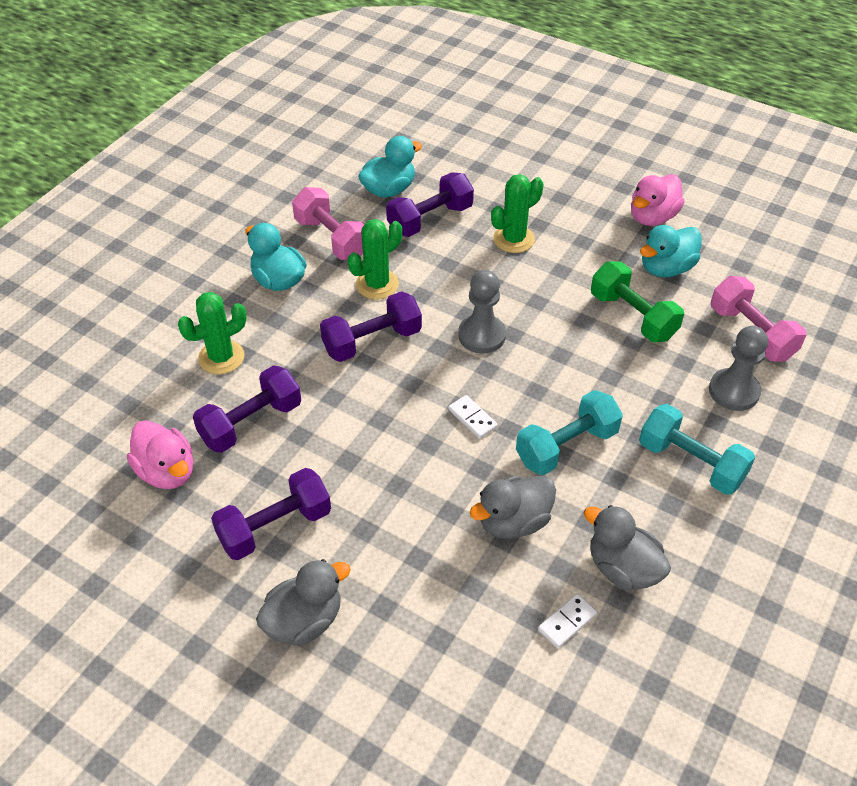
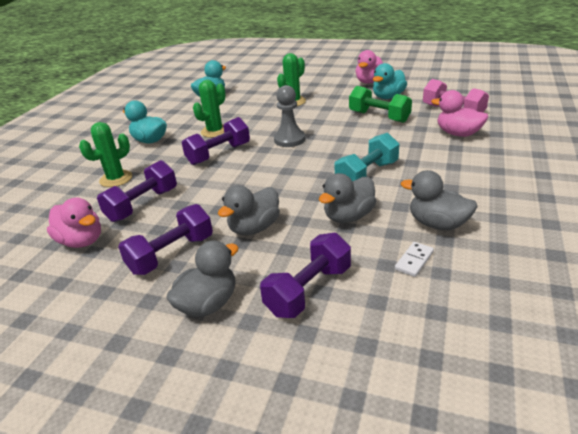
camera: 10 degrees left, 15 degrees down
pink dumbbell [292,187,364,260] -> none
purple dumbbell [386,172,474,237] -> purple dumbbell moved to [260,233,351,318]
white domino [448,395,498,439] -> none
turquoise dumbbell [639,404,755,495] -> none
grey pawn [709,326,768,411] -> pink duck [431,90,488,137]
none -> grey duck [218,186,280,235]

